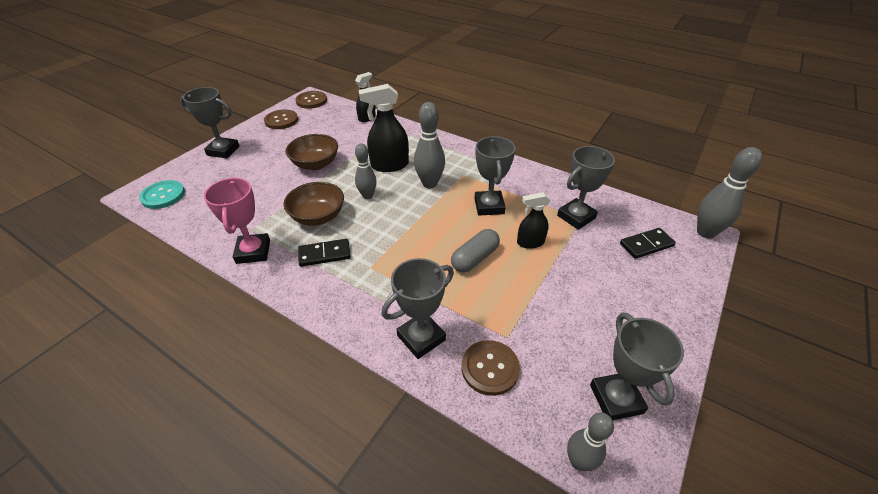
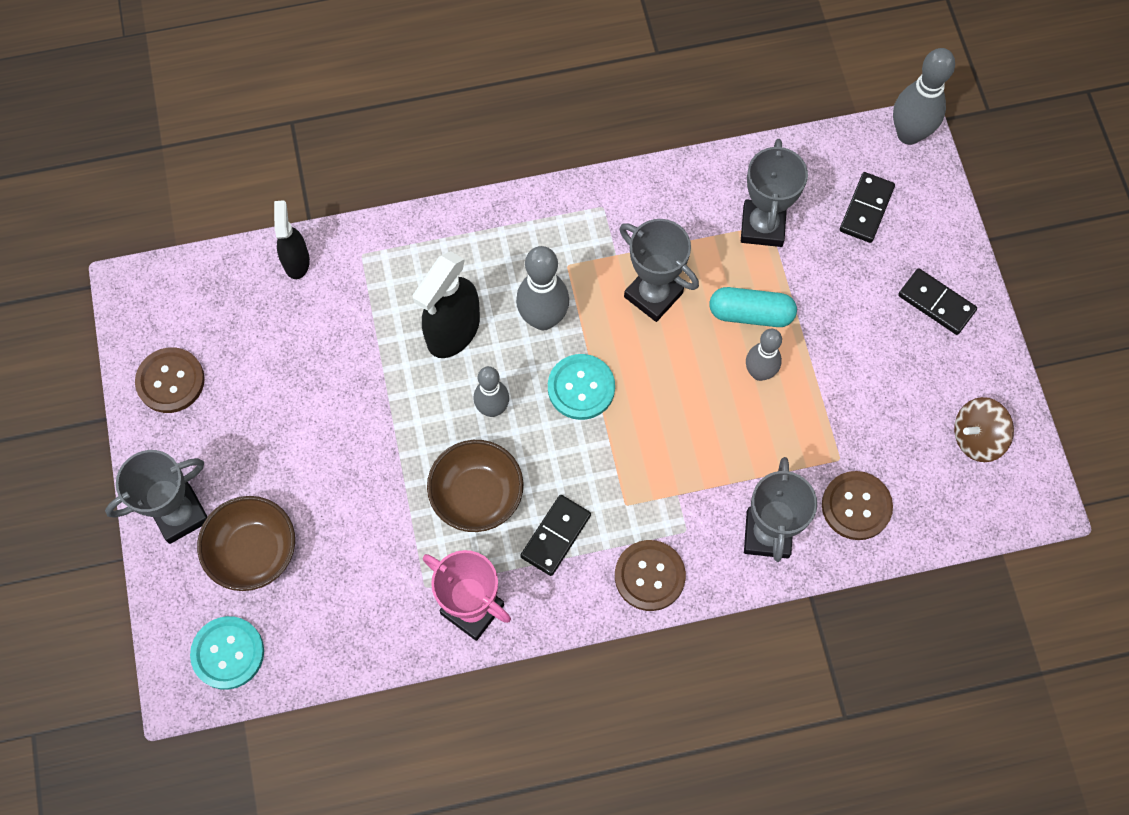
camera: 45 degrees left, 25 degrees up
brown bowl [286,134,338,170] -> brown bowl moved to [197,496,295,591]
brown button [295,91,327,109] -> brown button moved to [615,540,686,611]
grey capsule [451,229,500,272] -> none
black spray bottle [517,192,551,249] -> turquoise capsule [709,287,797,327]
grey bowling pin [567,413,614,471] -> grey bowling pin moved to [746,329,782,381]
grey trophy [590,313,684,420] -> brown spinning top [954,397,1014,462]
none -> turquoise button [548,354,615,420]
none -> black domino [898,268,977,335]

